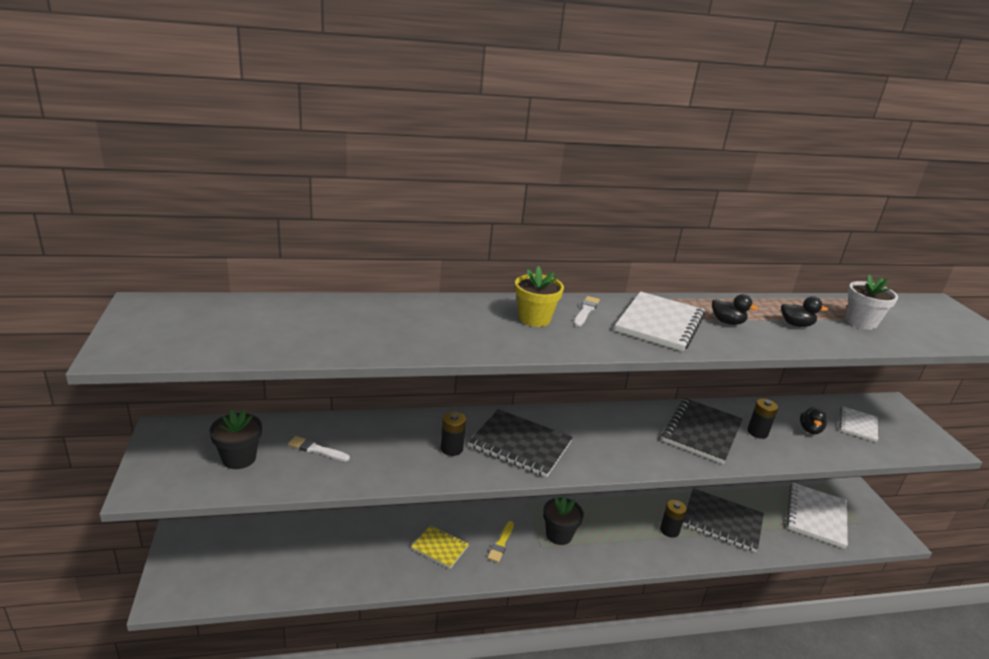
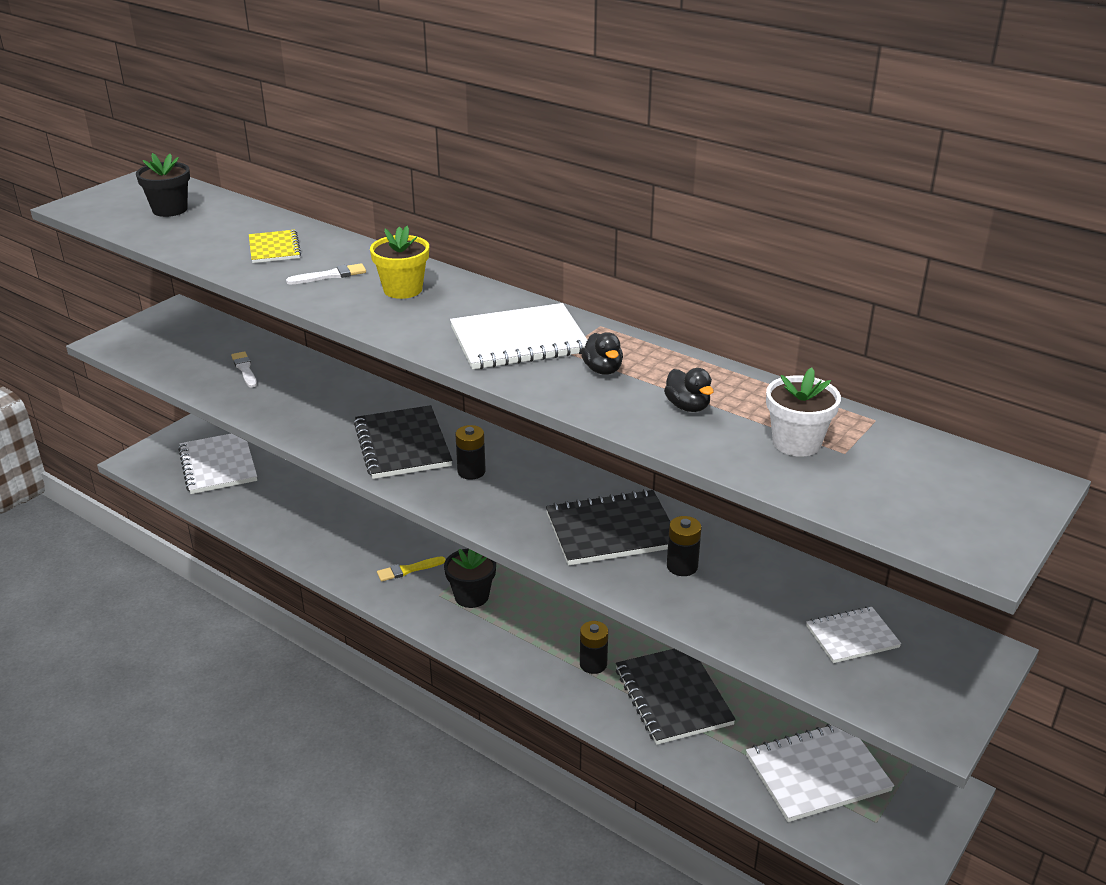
camera: 50 degrees right, 5 degrees up
black flower pot [209,410,262,469] -> black flower pot moved to [136,153,190,217]
yellow notebook [411,525,469,569] -> yellow notebook moved to [249,230,301,263]
black battery [441,411,466,456] -> black battery moved to [455,425,486,480]
white brush [573,296,600,327] -> white brush moved to [286,263,366,285]
black duck [800,407,827,434] -> none
none -> white notebook [178,434,257,494]

